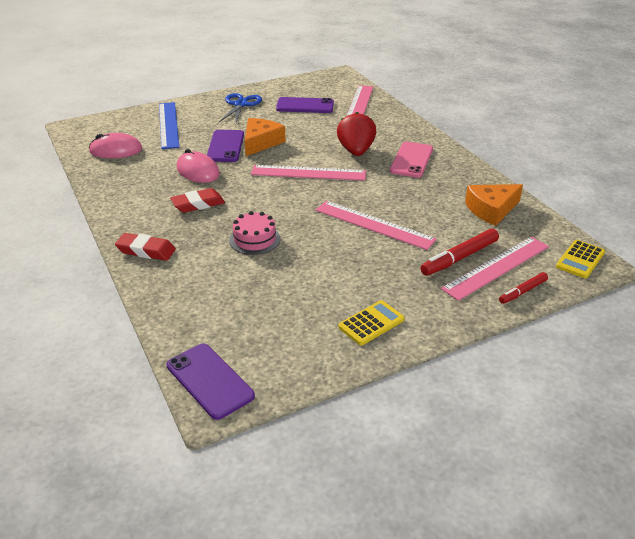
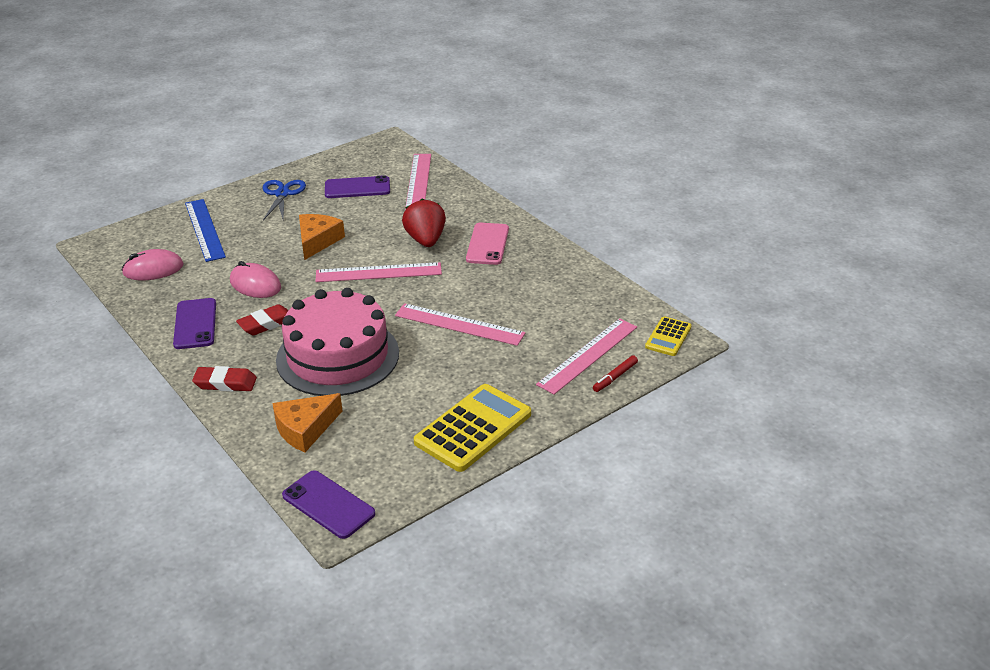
camera: 10 degrees left, 0 degrees up
purple phone [207,130,244,162] -> purple phone moved to [173,298,216,349]
pink cake [229,211,280,255] -> pink cake [276,288,399,396], size x2.28
yellow calculator [338,300,405,345] -> yellow calculator [414,384,531,472], size x1.87
red marker [420,229,499,276] -> none
orange cheese [465,184,523,226] -> orange cheese moved to [272,393,343,452]

